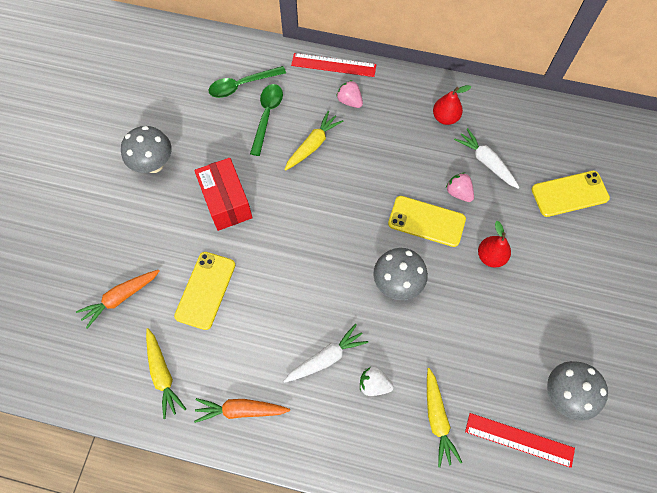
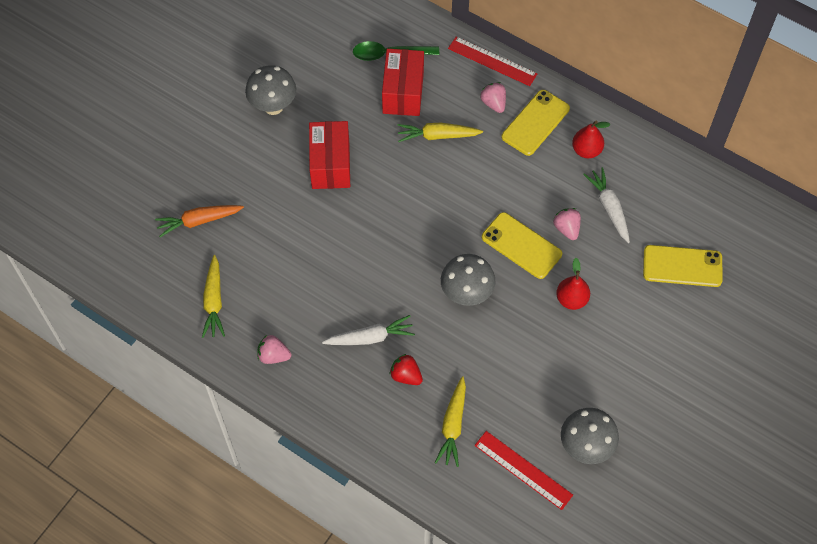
camera: 20 degrees right, 5 degrees down
yellow phone [174,252,235,330] -> yellow phone moved to [501,90,570,156]
orange carrot [194,398,290,423] -> pink strawberry [257,335,291,364]
green spoon [250,84,283,156] -> red box [382,49,424,116]
yellow carrot [284,111,343,171] -> yellow carrot turned 150 degrees counterclockwise [398,123,483,142]
white strawberry [360,366,394,396] -> red strawberry [390,354,423,385]

